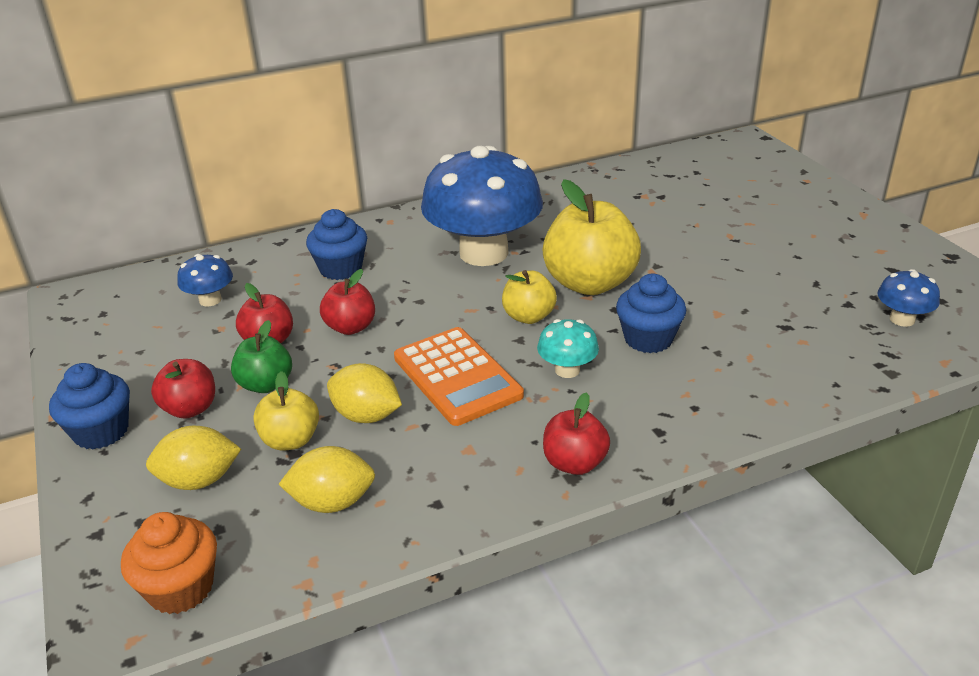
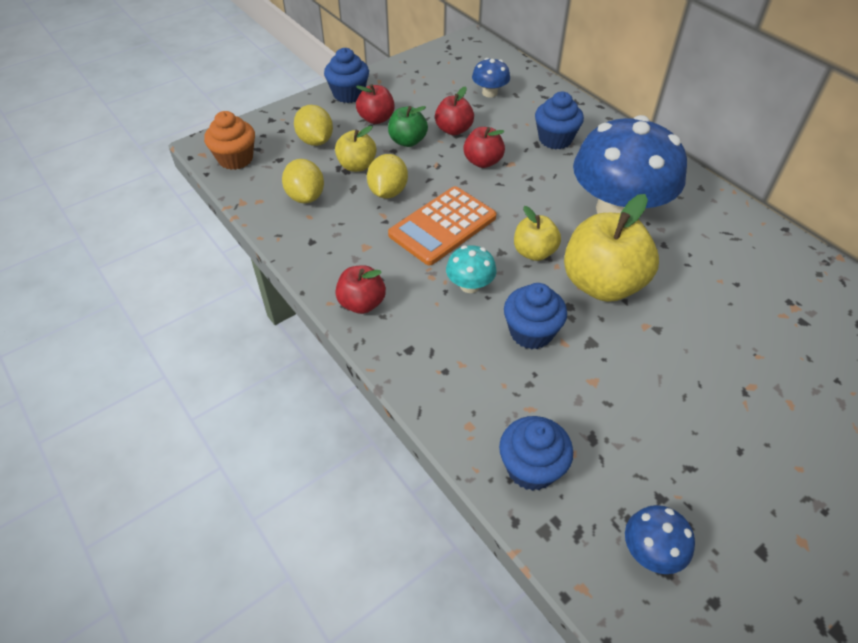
camera: 75 degrees right, 15 degrees up
none -> blue cupcake [499,416,573,491]

